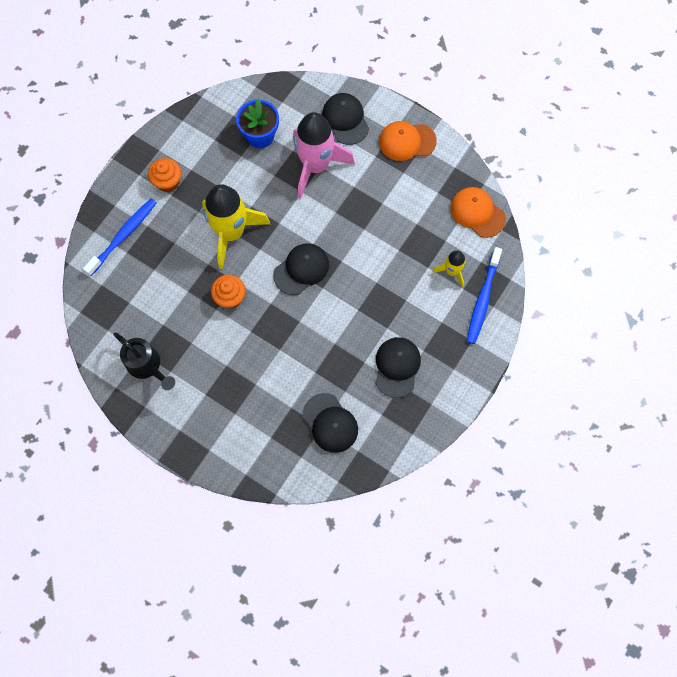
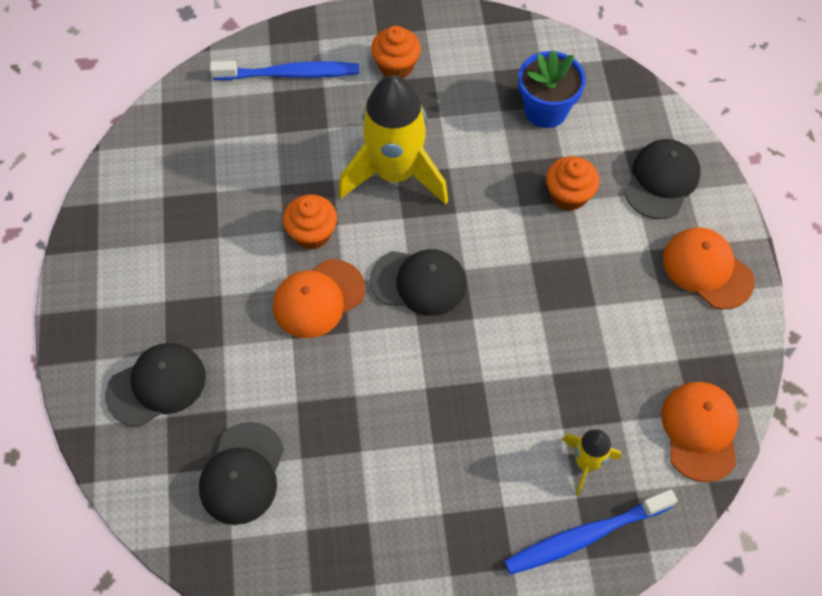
camera: 50 degrees right, 10 degrees down
black watering can [113,332,175,390] -> none
pink rocket [293,112,355,199] -> orange cupcake [546,156,600,211]
black cap [376,337,421,398] -> black cap moved to [105,343,206,427]
none -> orange cap [273,259,365,338]

